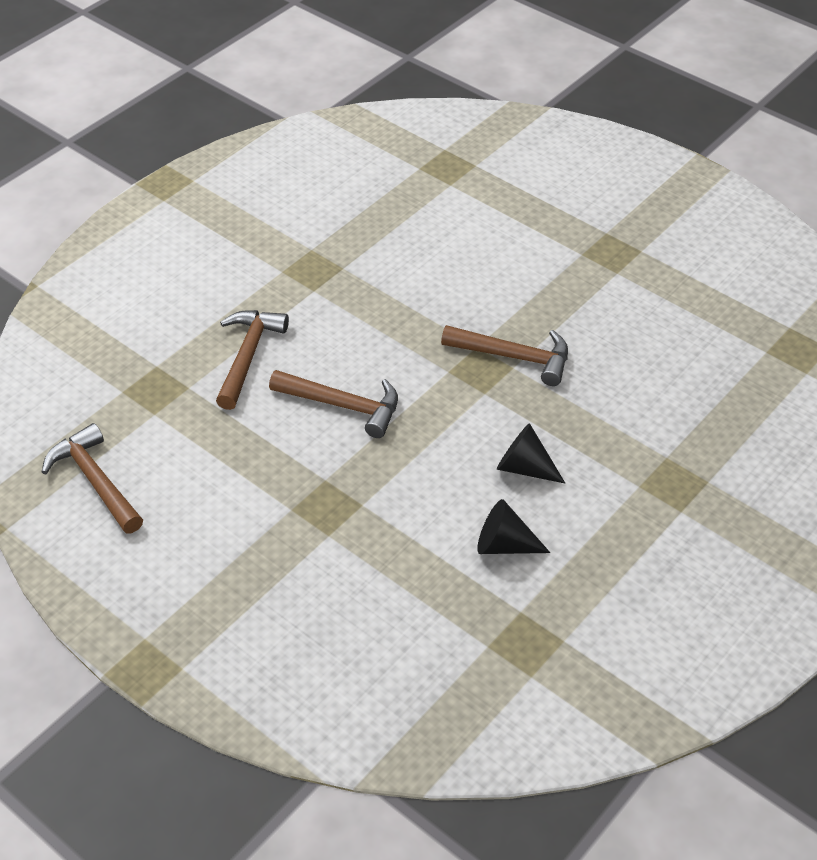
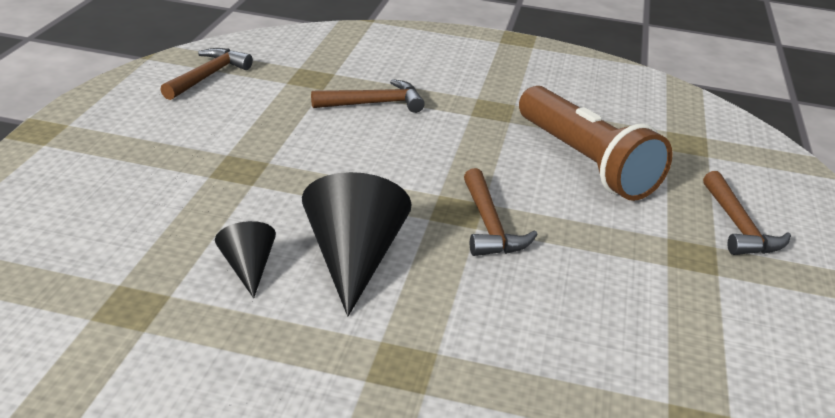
camera: 60 degrees right, 15 degrees down
brown hammer [269,370,398,438] -> brown hammer moved to [703,171,791,255]
black cone [497,423,565,483] -> black cone [302,172,412,316], size x1.86
none -> brown flashlight [519,86,673,201]

